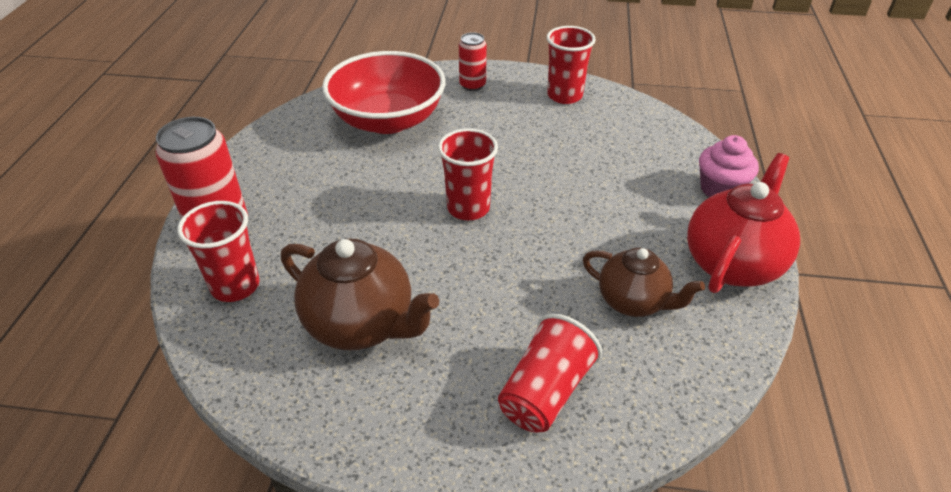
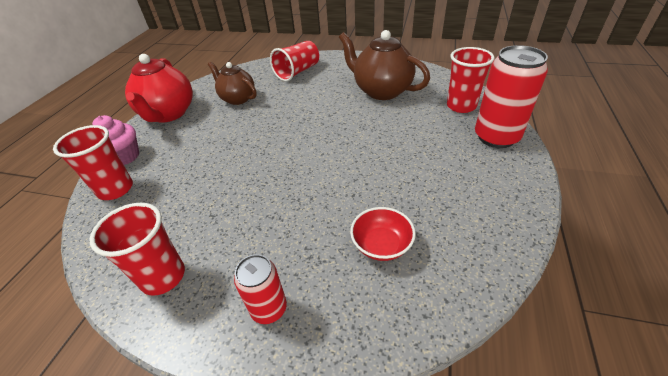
camera: 170 degrees left, 0 degrees up
red bowl [322,51,445,134] -> red bowl [350,207,416,261], size x0.45
red cup [438,128,498,220] -> red cup moved to [53,125,133,200]
red teapot [687,153,800,293] -> red teapot turned 45 degrees counterclockwise [125,54,193,123]

